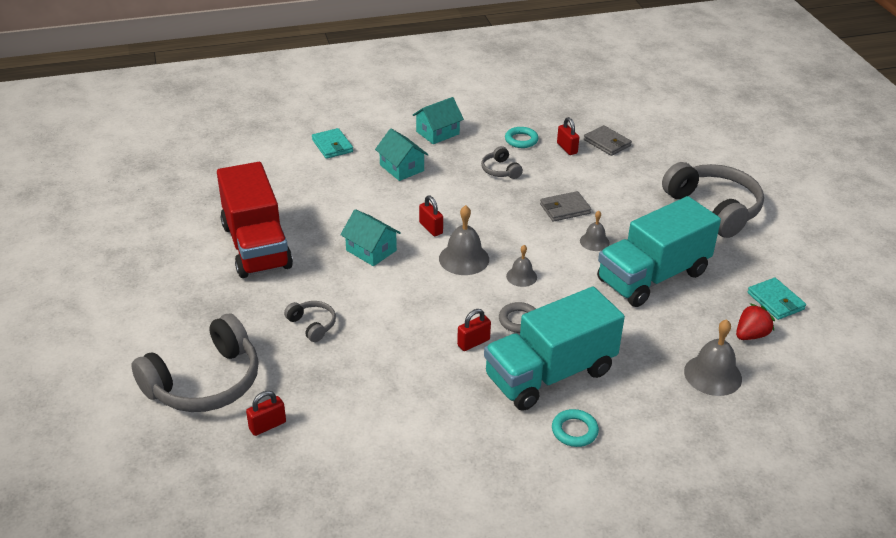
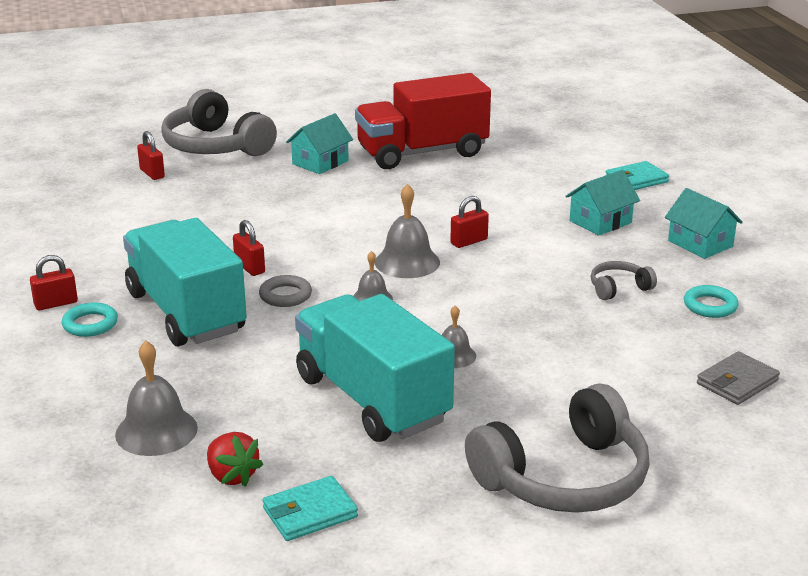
camera: 90 degrees right, 10 degrees down
grey headphones [284,301,336,342] -> none
turquoise house [340,209,401,266] -> turquoise house moved to [286,113,353,174]
grey wallet [540,191,591,222] -> none
red padlock [557,117,579,155] -> red padlock moved to [30,255,78,310]

